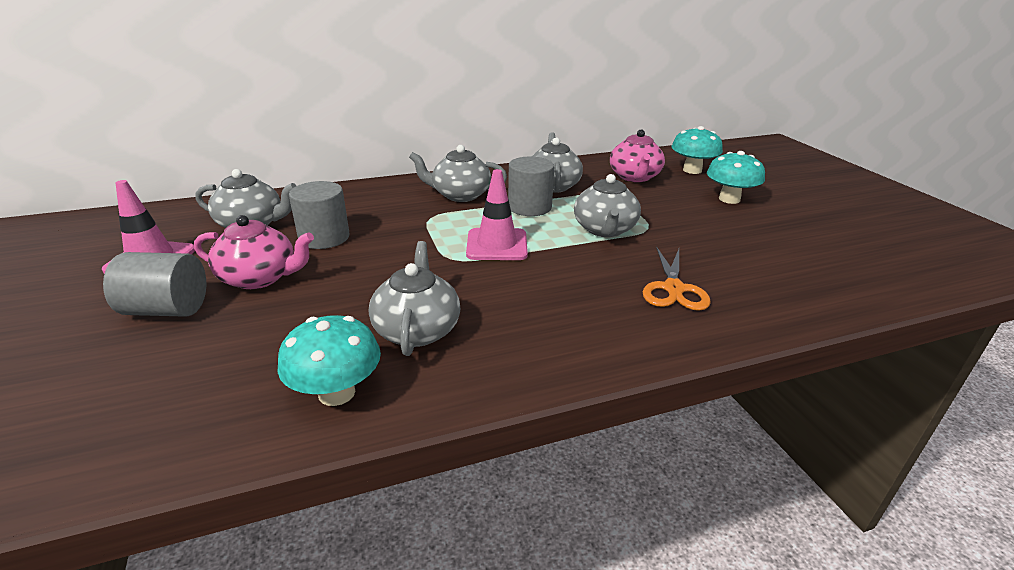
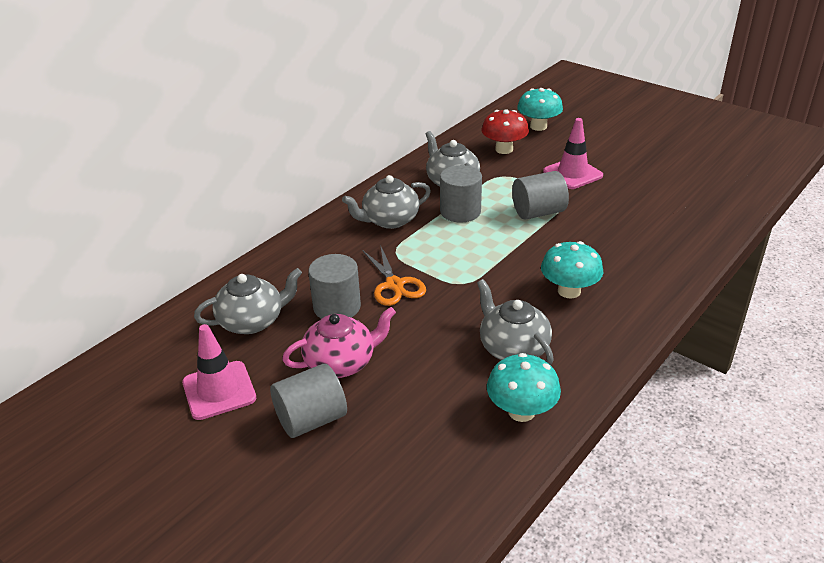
camera: 30 degrees left, 5 degrees up
pink traffic cone [466,169,528,260] -> pink traffic cone moved to [543,118,603,189]
grey teapot [574,174,641,237] -> grey cylinder [512,171,569,220]
pink teapot [610,130,665,182] -> red mushroom [481,110,529,154]
orange scissors [643,246,711,311] -> orange scissors moved to [362,245,426,306]
turquoise mushroom [707,151,765,204] -> turquoise mushroom moved to [541,241,604,299]

